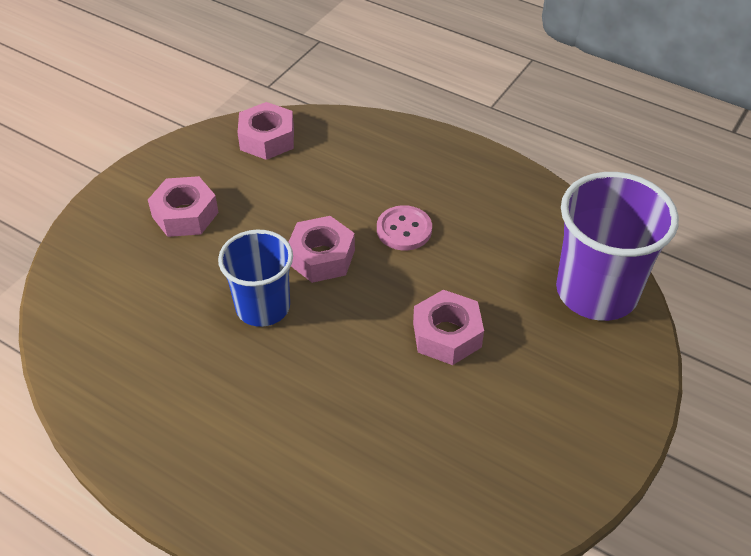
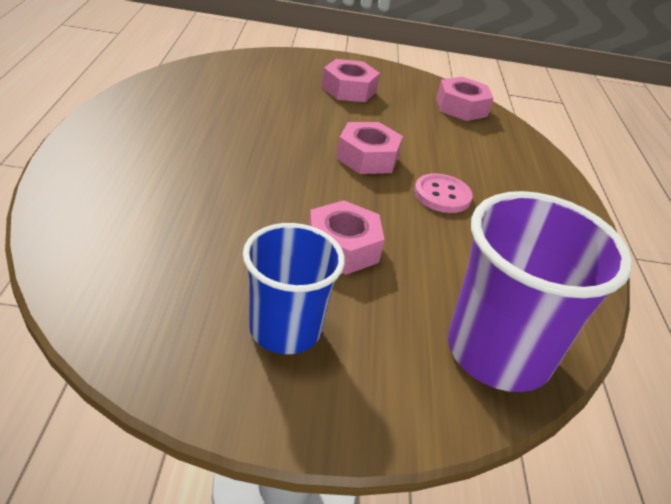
camera: 55 degrees right, 10 degrees down
blue cup [218,229,293,327] -> blue cup moved to [243,223,345,354]

